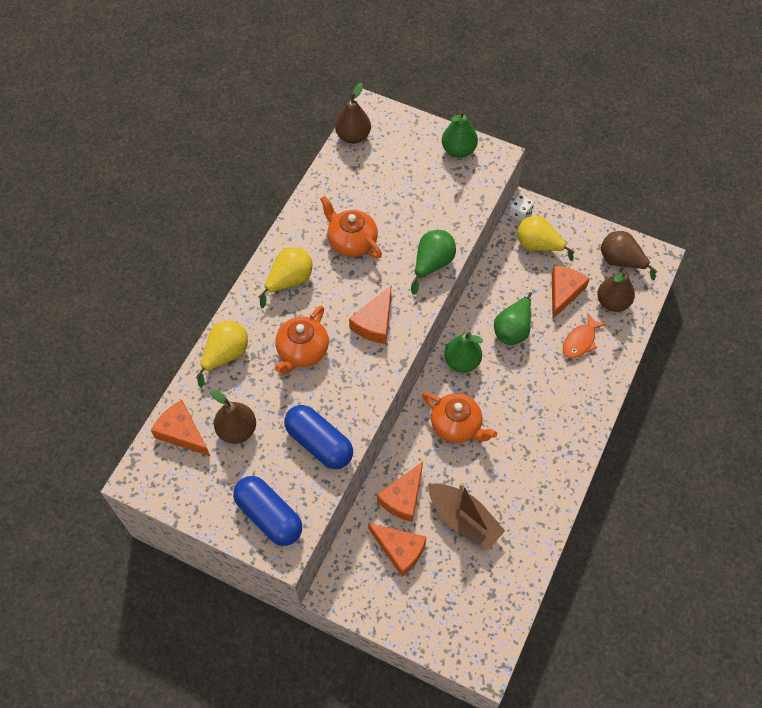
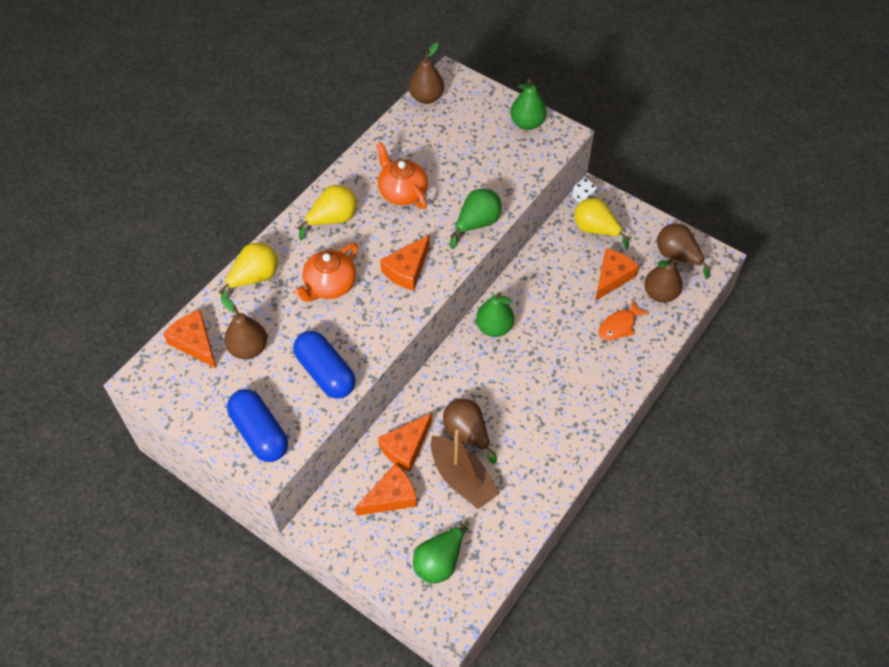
camera: 10 degrees right, 5 degrees down
orange cheese [368,523,426,577] -> orange cheese turned 75 degrees counterclockwise [355,464,417,516]
orange teapot [422,392,497,443] -> none
green pear [494,292,532,345] -> green pear moved to [413,521,469,583]
none -> brown pear [443,399,497,464]

